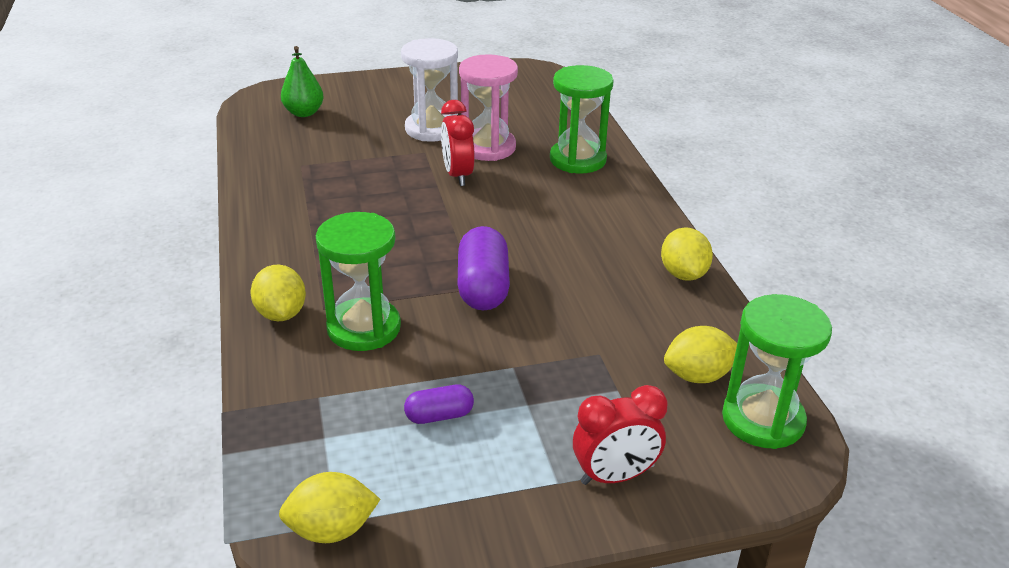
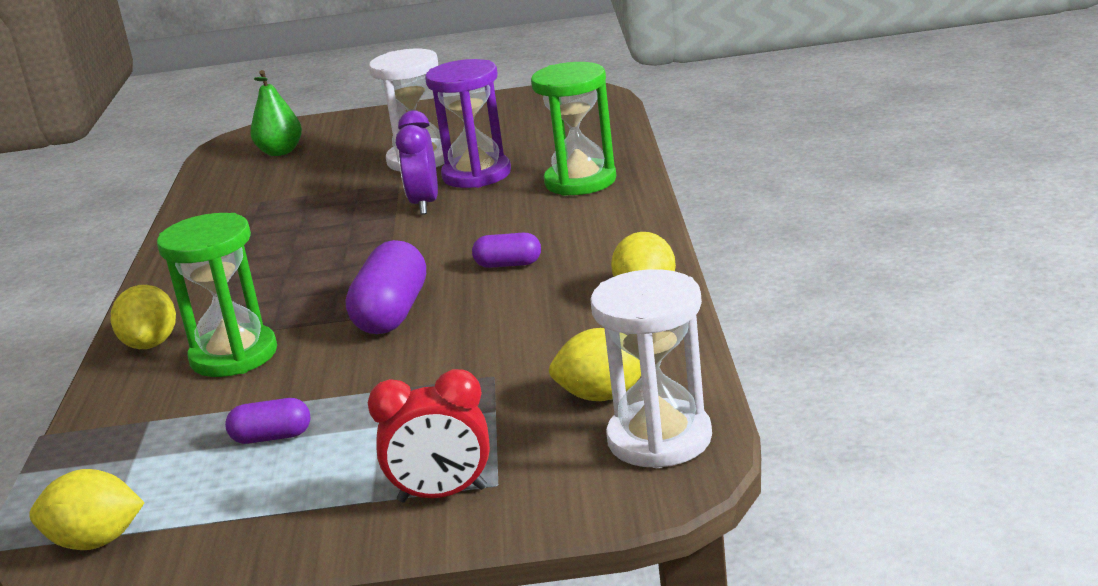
camera: 15 degrees right, 10 degrees down
red clock [441,100,475,186] -> purple clock [396,110,438,215]
pink hourglass [459,54,518,161] -> purple hourglass [425,59,511,188]
green hourglass [722,294,832,449] -> white hourglass [590,269,712,468]
none -> purple capsule [472,233,541,268]

